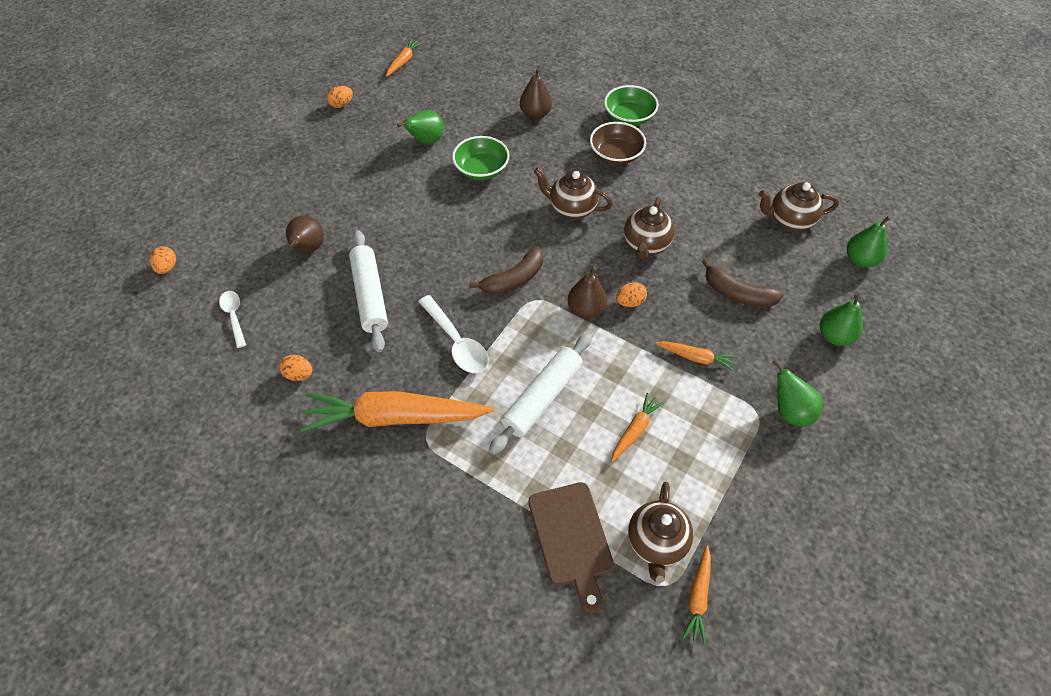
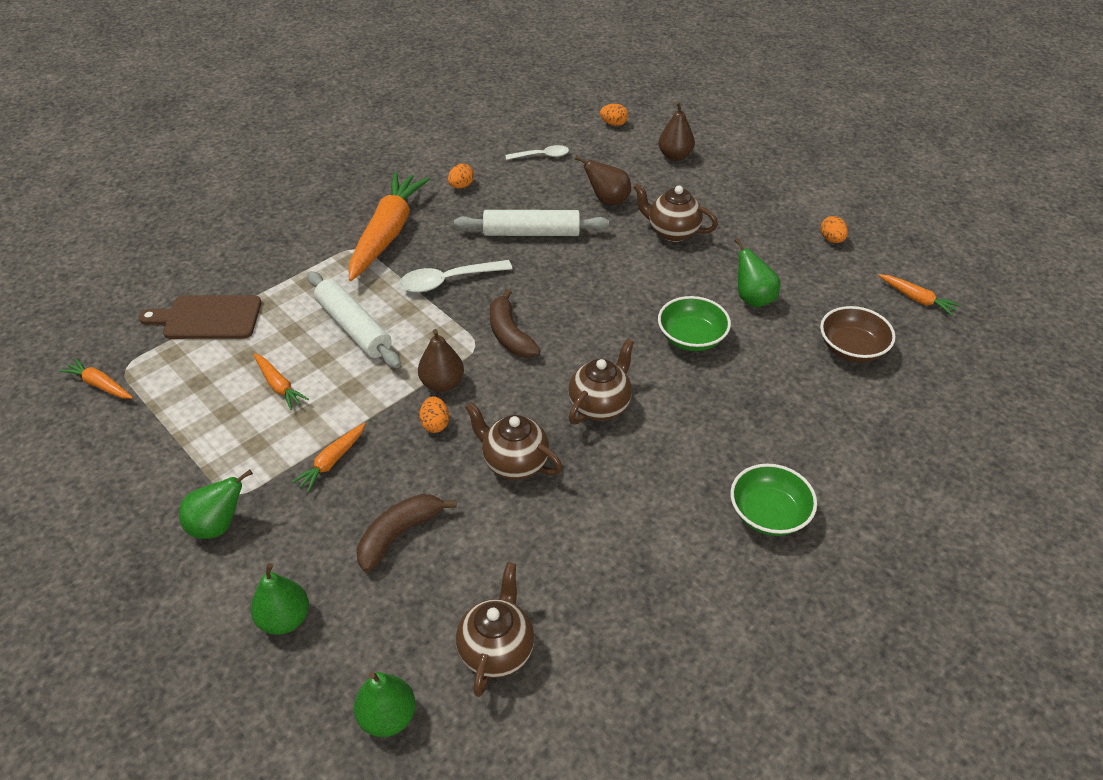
camera: 105 degrees right, 10 degrees down
brown pear [520,68,552,119] -> brown pear moved to [659,102,695,161]
brown bowl [590,122,646,165] -> brown bowl moved to [820,306,896,362]
brown teapot [628,482,693,583] -> brown teapot moved to [633,183,718,242]

